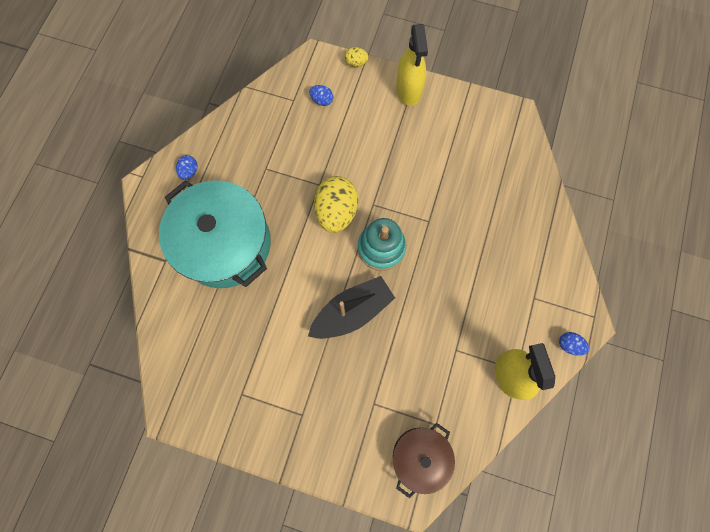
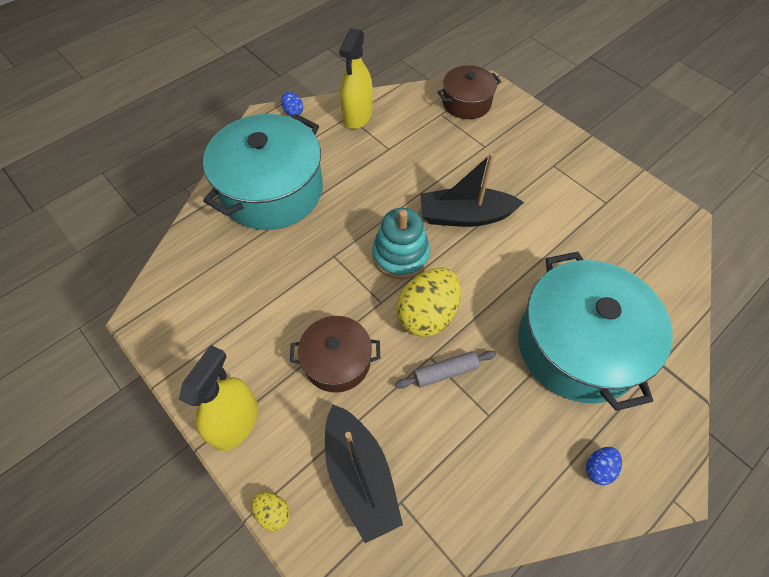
camera: 150 degrees left, 15 degrees down
blue egg [309,85,333,106] -> black boat [325,404,403,543]
none -> turquoise pot [203,114,323,230]
none -> brown pot [290,316,380,393]
none -> grey rolling pin [395,351,496,389]

